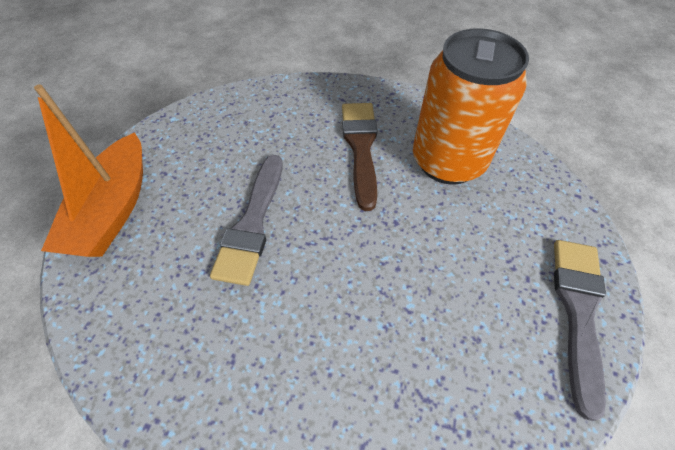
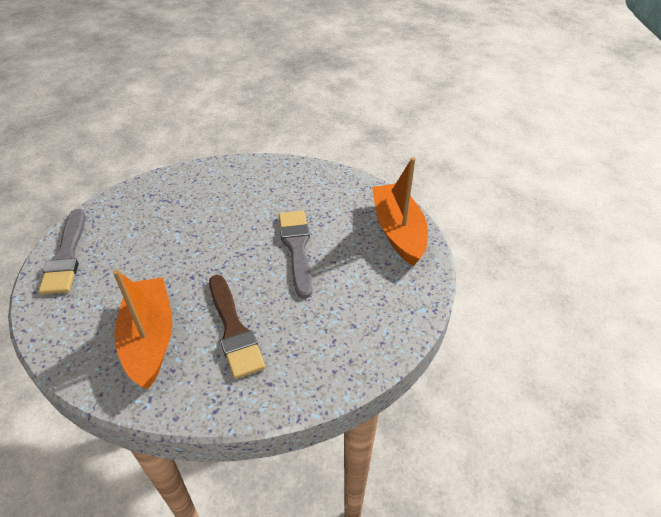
camera: 160 degrees right, 10 degrees down
orange can [413,28,529,185] -> orange boat [113,270,172,389]

